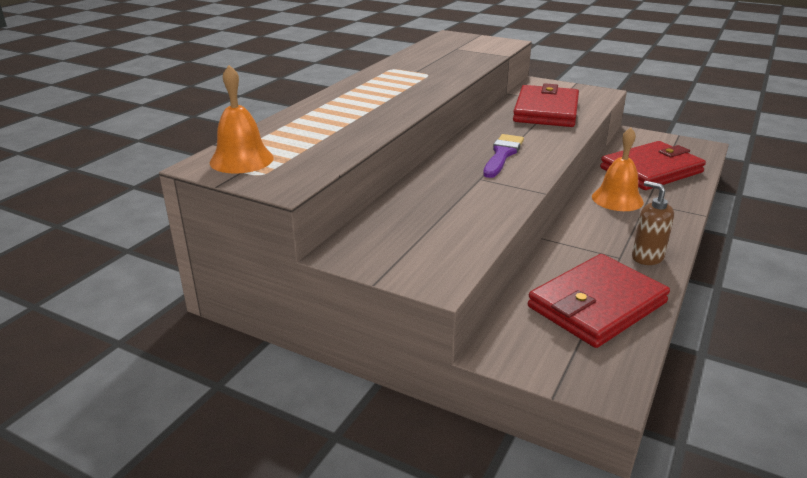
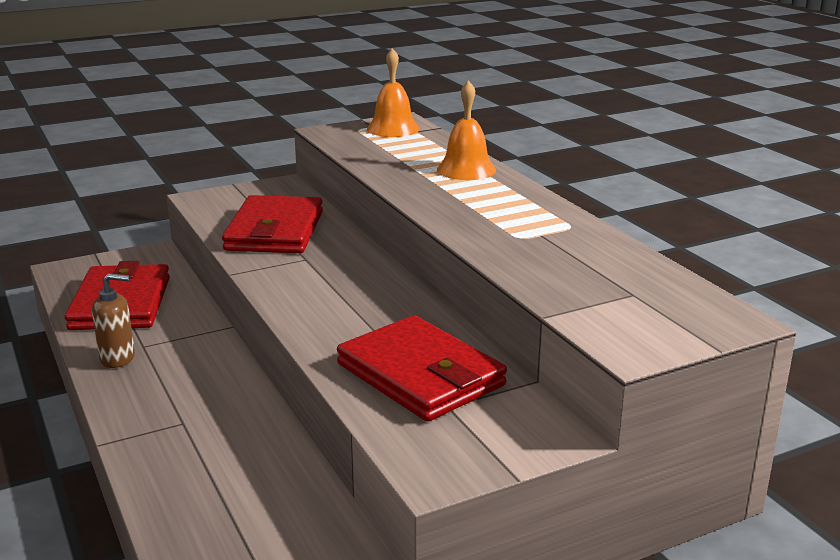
camera: 125 degrees right, 5 degrees down
purple brush [483,134,524,178] -> none
orange bell [592,127,644,211] -> orange bell moved to [437,80,496,180]
red wallet [600,141,706,190] -> red wallet moved to [222,195,323,253]

